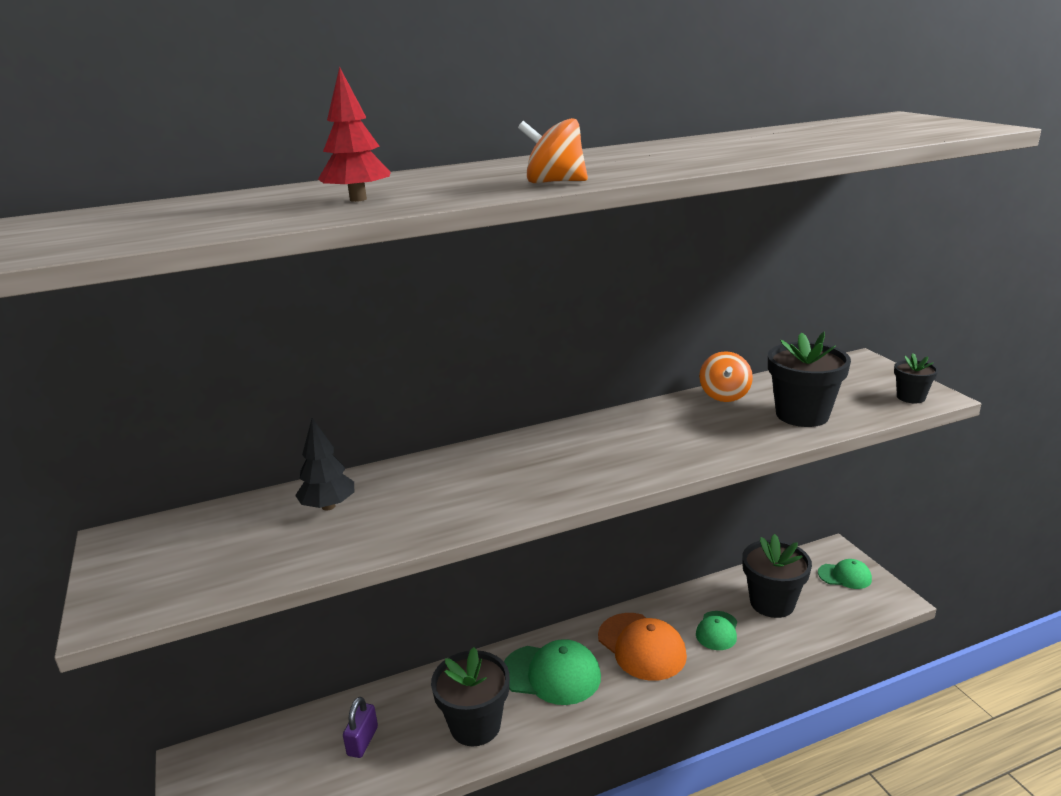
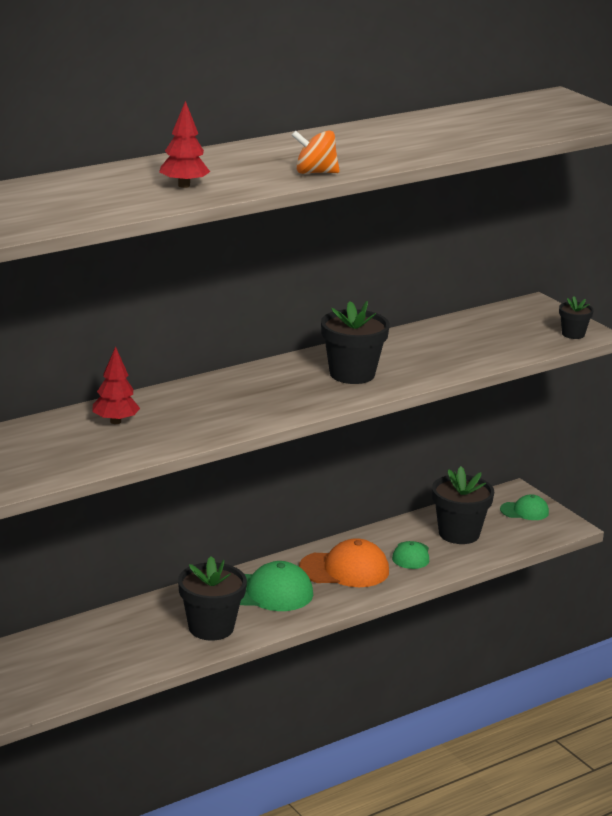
camera: 15 degrees left, 0 degrees up
black tree [295,418,354,510] -> red tree [92,346,140,424]
purple padlock [343,697,378,758] -> none
orange cap [598,613,687,681] -> orange cap turned 45 degrees counterclockwise [299,538,389,587]
orange spinning top [699,351,753,402] -> none
black flower pot [768,332,851,427] -> black flower pot moved to [321,301,390,384]

